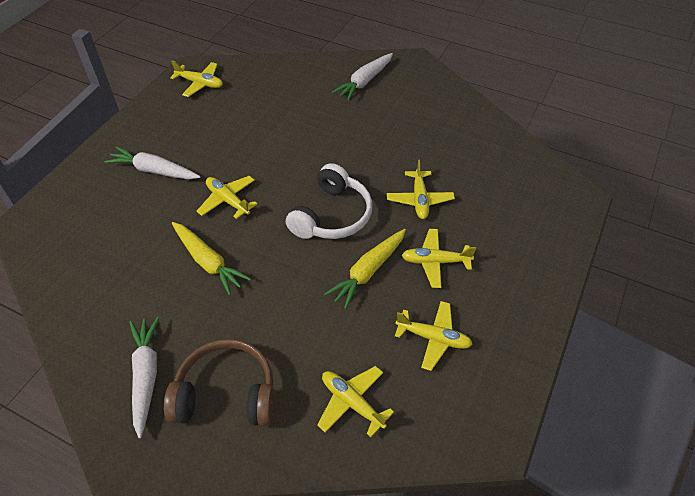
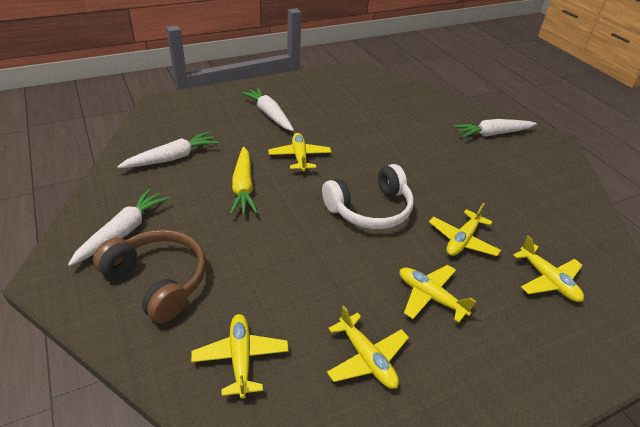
camera: 35 degrees right, 10 degrees down
yellow plane [170,60,223,97] -> yellow plane moved to [513,236,584,302]
yellow carrot [324,229,406,309] -> none
none -> white carrot [117,131,219,168]

